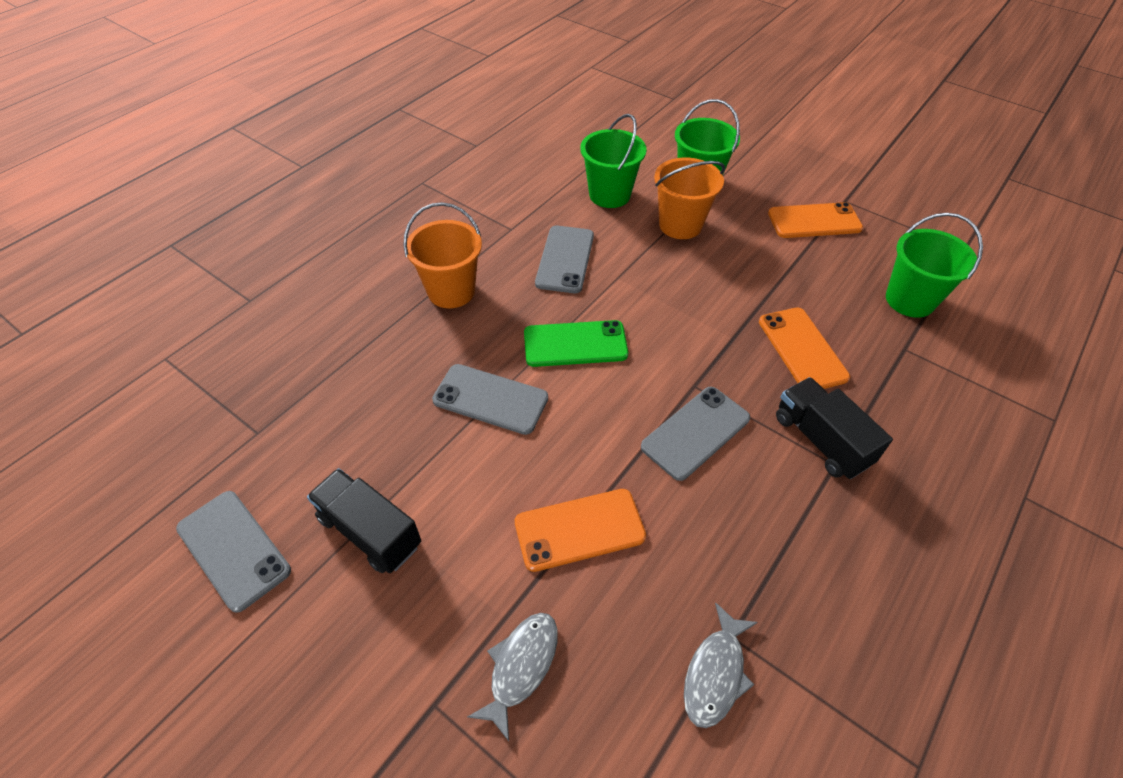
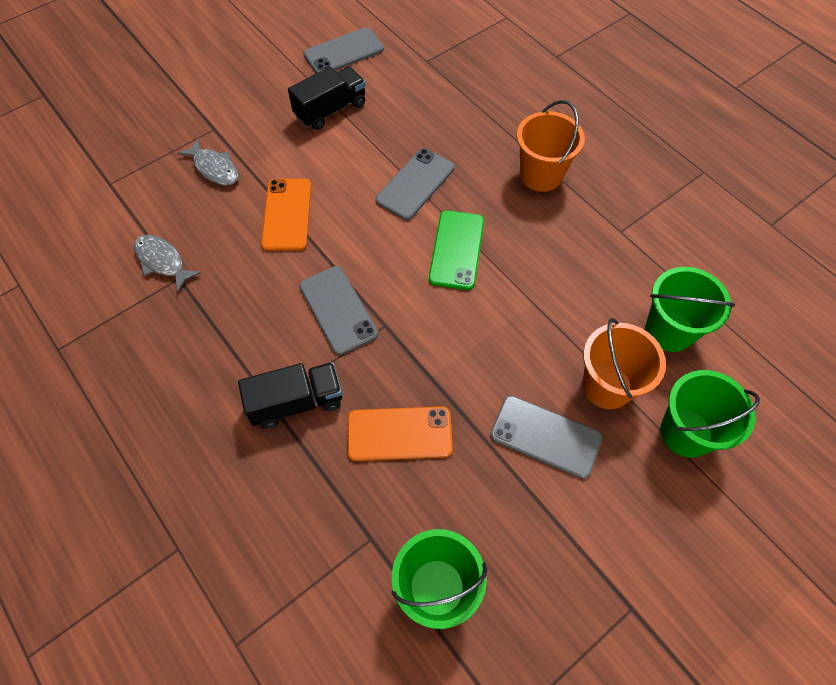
camera: 105 degrees right, 10 degrees up
grey phone [535,226,594,293] -> grey phone moved to [490,396,602,479]
orange phone [768,202,863,238] -> none

